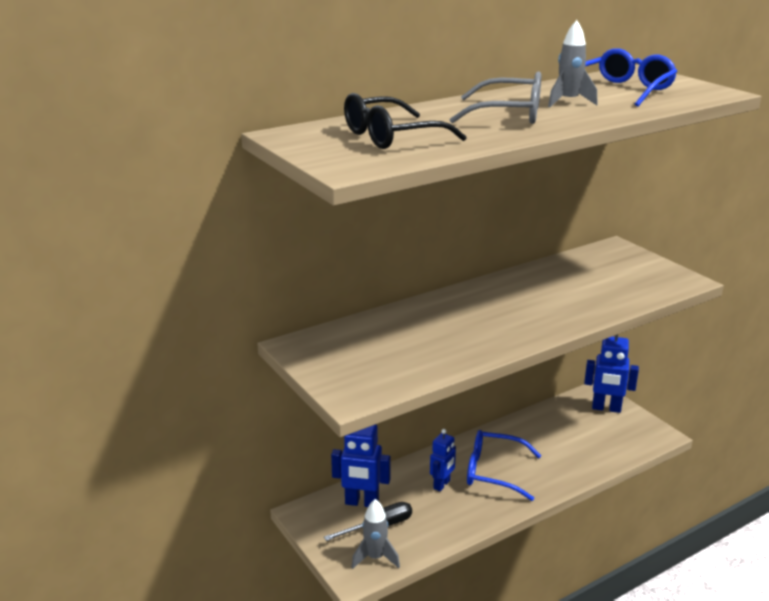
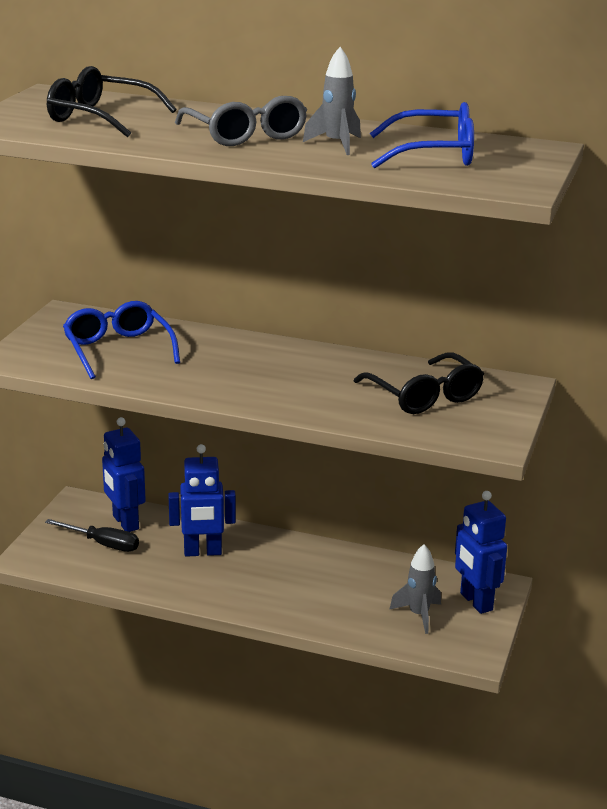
camera: 50 degrees right, 0 degrees up
grey rocket [351,499,400,569] -> grey rocket moved to [389,544,441,634]
blue robot [430,429,456,491] -> blue robot [168,444,236,557], size x1.54
blue glasses [467,430,541,501] -> blue glasses moved to [63,301,180,379]
none -> black glasses [354,353,484,414]

